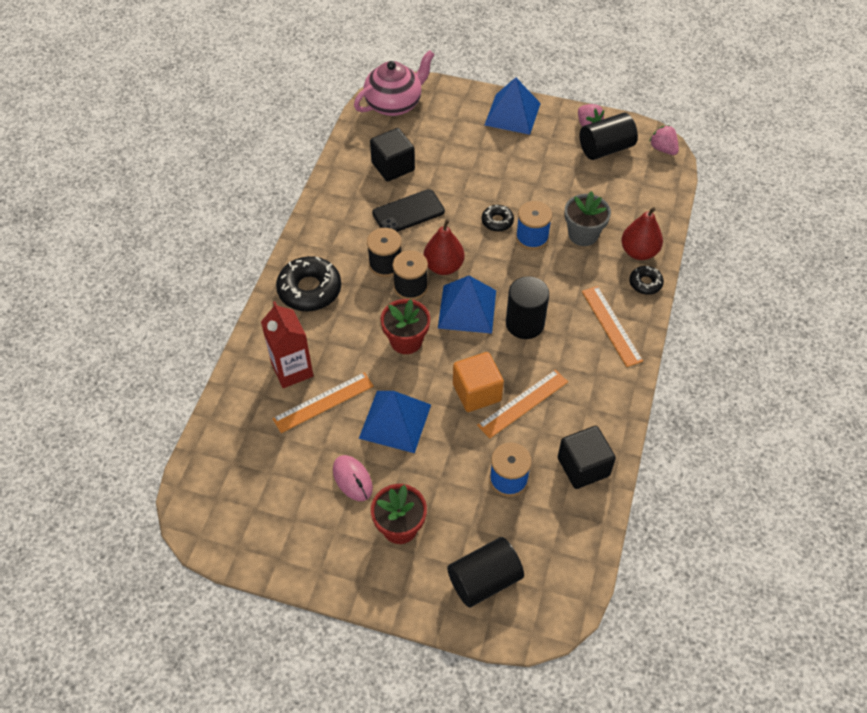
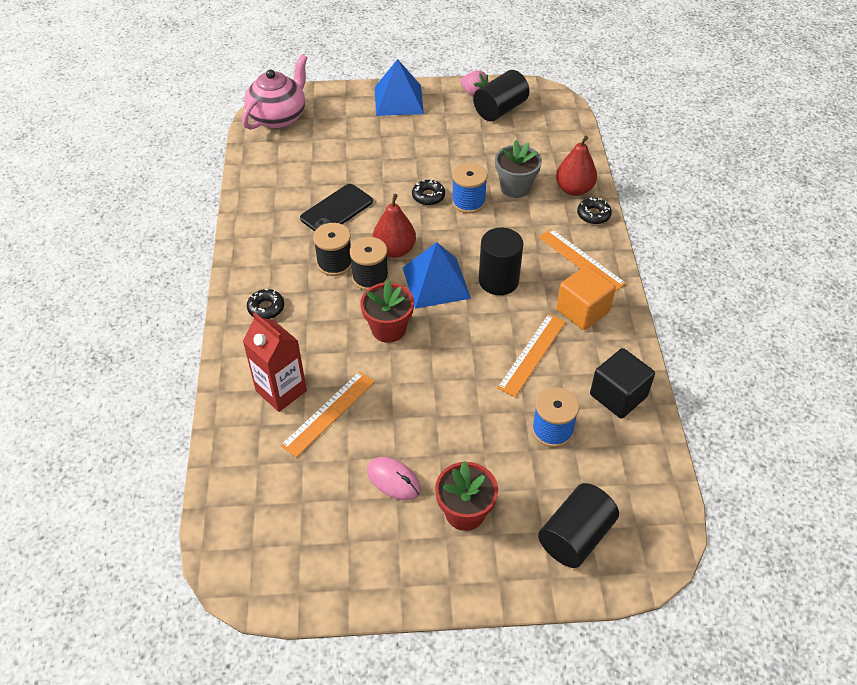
camera: 20 degrees left, 5 degrees down
black donut [276,256,341,311] -> black donut [247,289,284,319], size x0.53
blue pyramid [359,391,431,453] -> none
black cube [370,128,415,181] -> none
orange cube [453,352,504,412] -> orange cube moved to [556,265,616,330]
pink strawberry [649,125,679,155] -> none

